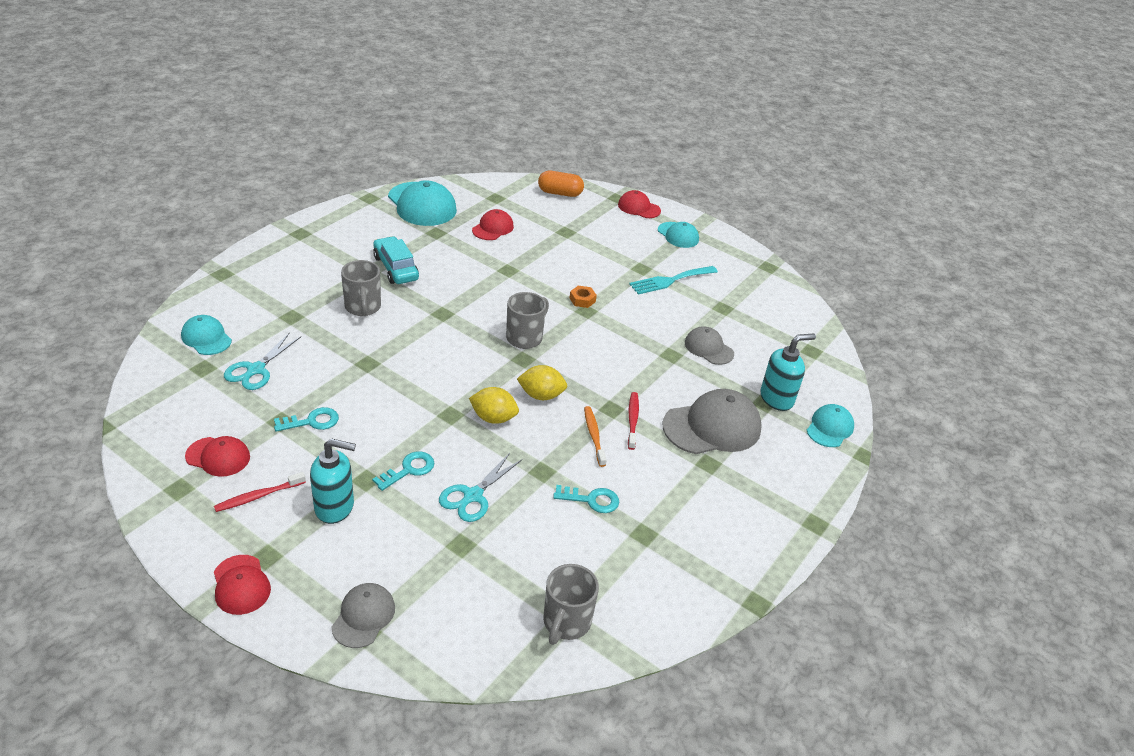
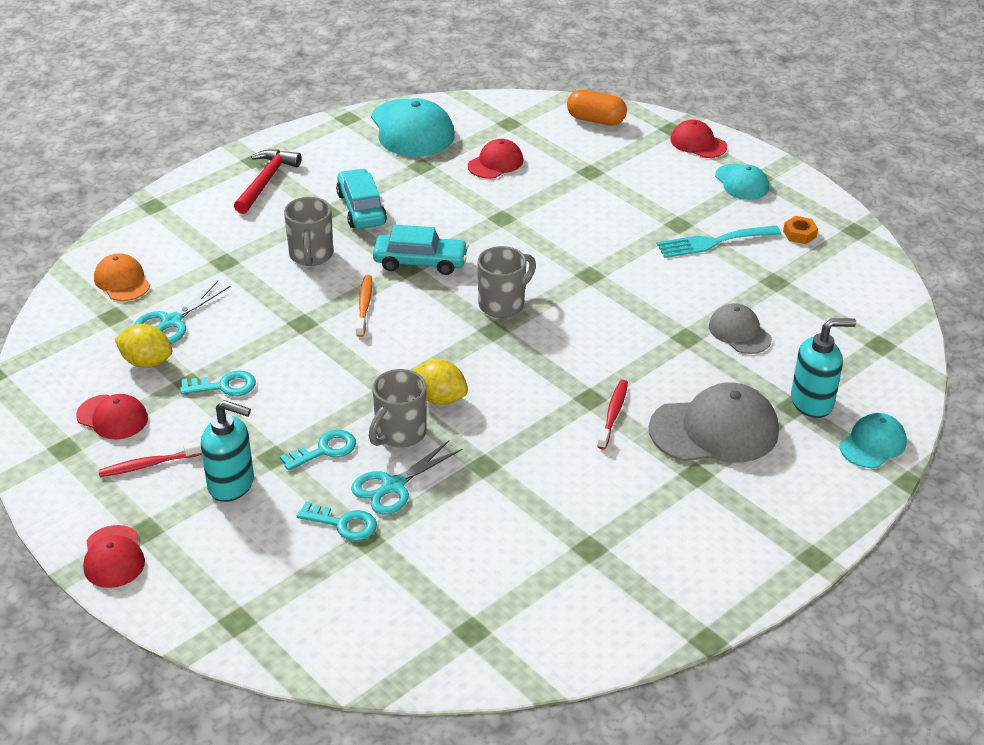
camera: 15 degrees right, 0 degrees up
turquoise cap [181,315,232,355] -> orange cap [94,253,150,301]
grey cap [331,583,395,648] -> none
yellow lemon [517,365,567,400] -> yellow lemon moved to [115,324,172,368]
grey mug [543,564,599,645] -> grey mug moved to [369,369,427,448]
turquoise key [553,485,619,513] -> turquoise key moved to [297,502,377,541]
orange nut [570,286,597,308] -> orange nut moved to [783,216,818,244]
orange toothbrush [584,406,607,467] -> orange toothbrush moved to [356,275,372,337]
none -> red hammer [234,149,302,214]
none -> turquoise car [373,225,469,275]

